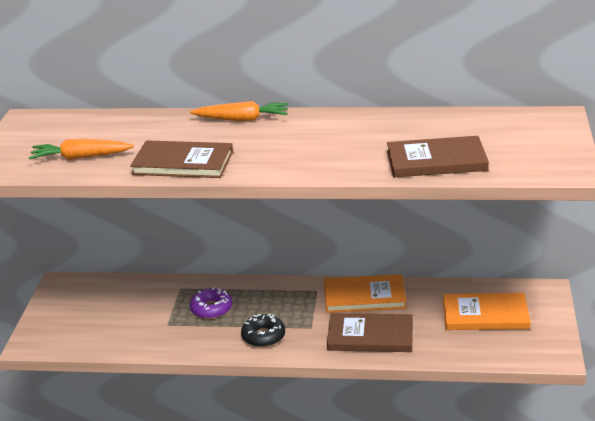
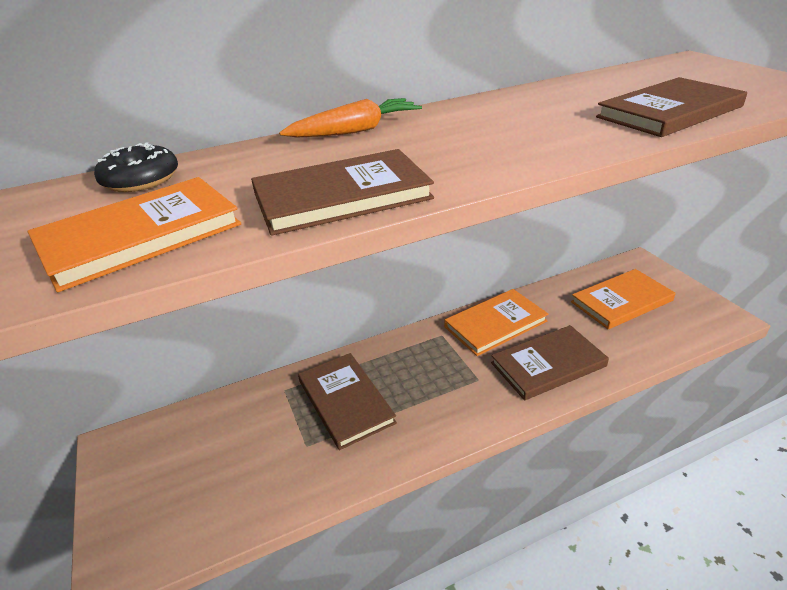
camera: 30 degrees left, 5 degrees up
orange carrot [29,138,134,160] -> orange book [27,177,241,292]
purple donut [190,287,232,319] -> brown book [298,353,397,450]
black donut [241,314,285,347] -> black donut moved to [94,142,178,192]

